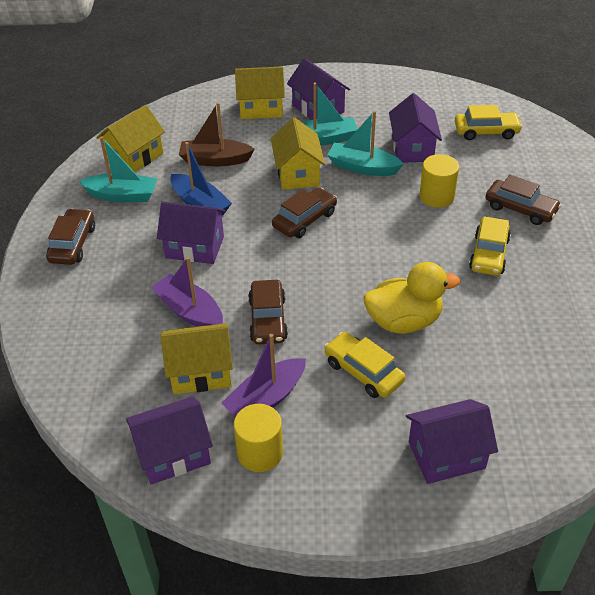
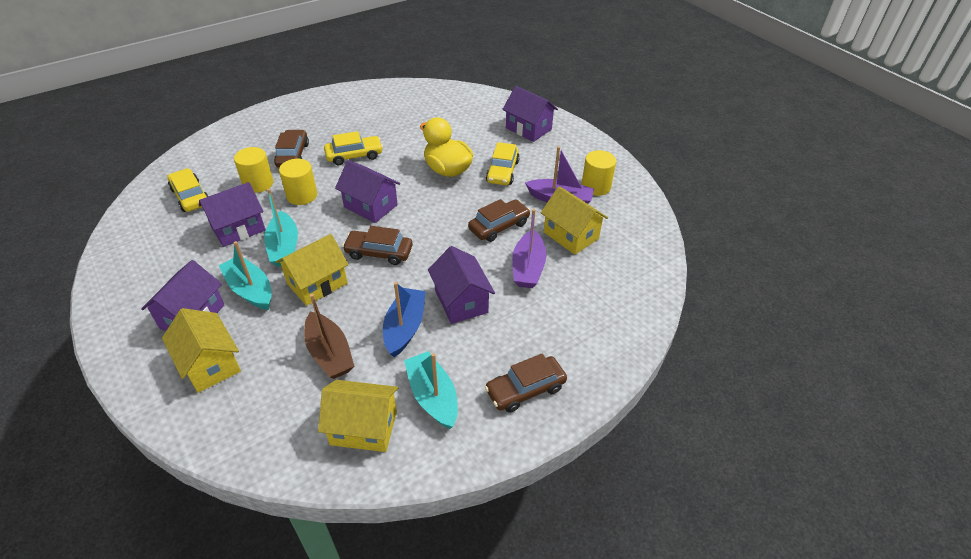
camera: 125 degrees left, 0 degrees up
purple house [126,396,213,484] -> purple house moved to [335,160,400,223]
none -> yellow cylinder [234,147,273,193]

